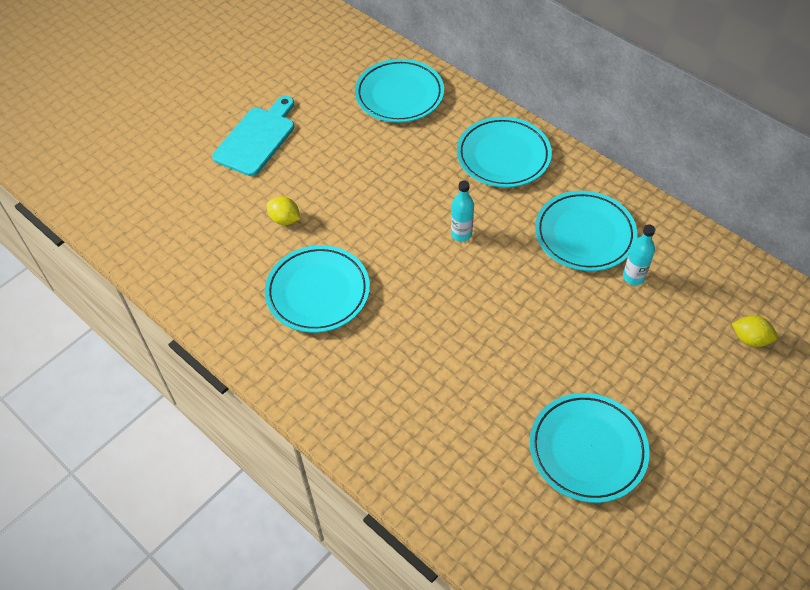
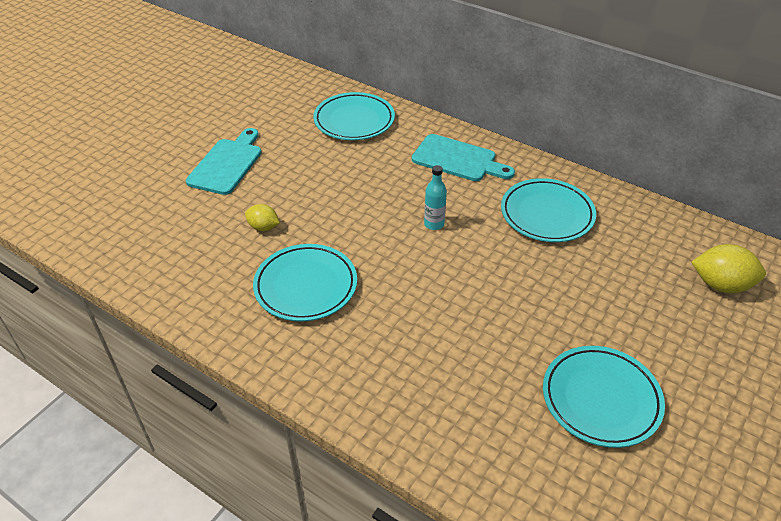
camera: 10 degrees left, 10 degrees down
turquoise plate [457,117,552,188] -> turquoise cutting board [412,134,515,181]
turquoise bottle [623,224,655,285] -> none
yellow lemon [732,316,777,347] -> yellow lemon [691,244,766,293], size x1.66

